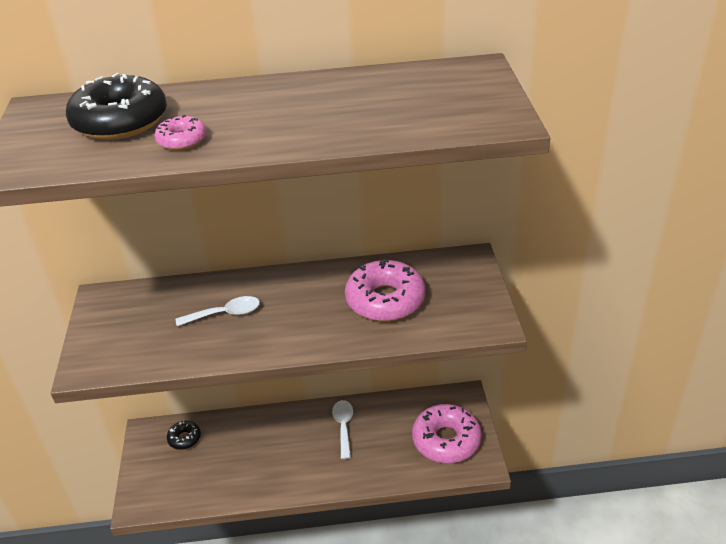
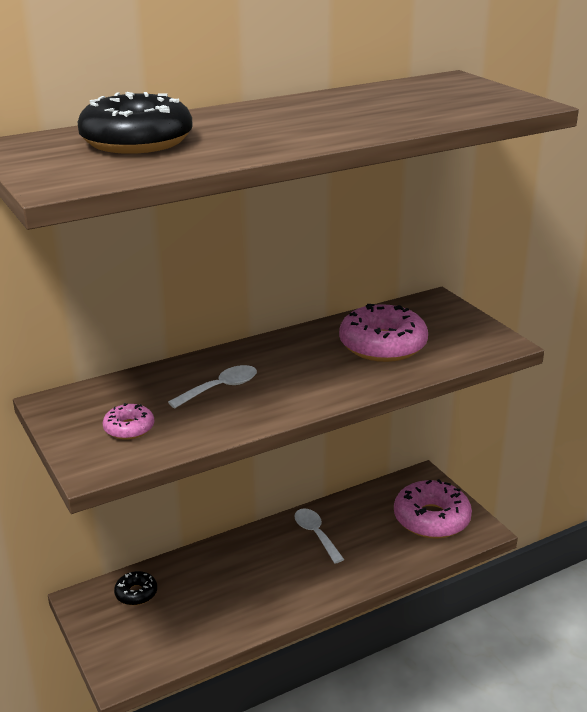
camera: 25 degrees left, 10 degrees down
pink donut [154,115,206,150] -> pink donut moved to [103,403,154,440]

